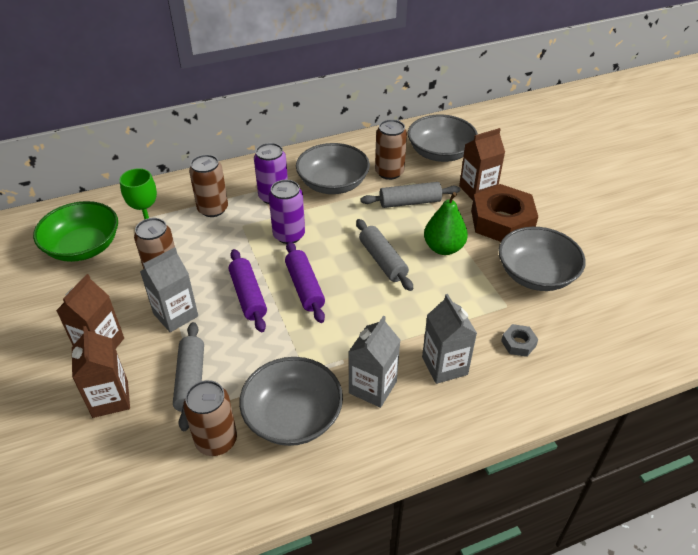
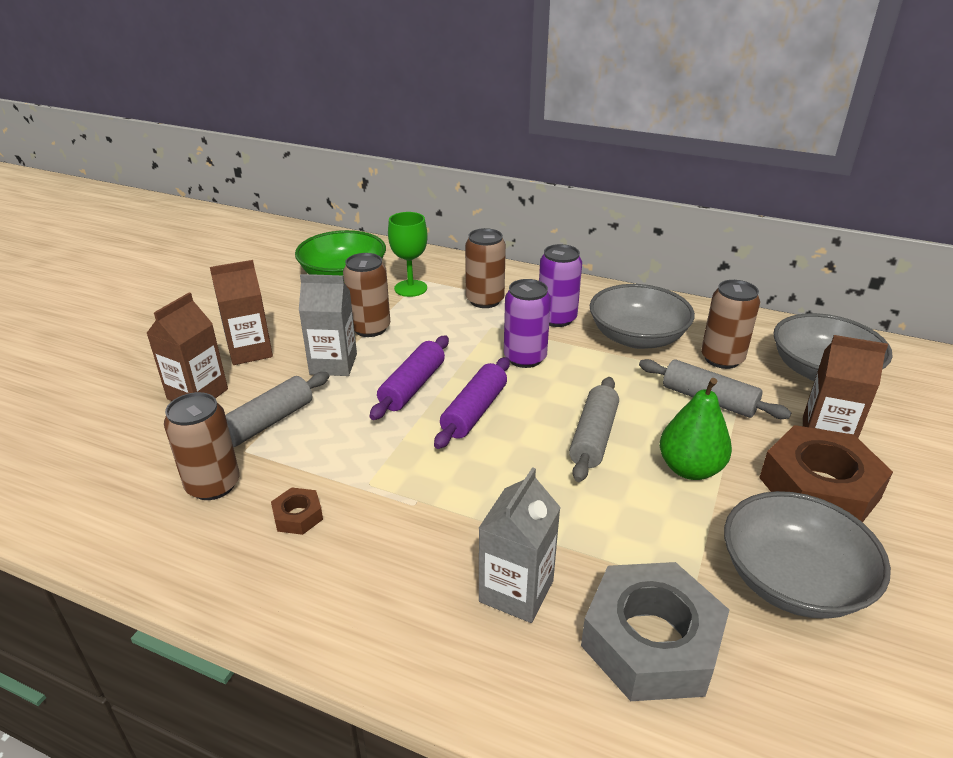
camera: 45 degrees right, 10 degrees down
grey bowl [239,357,343,446] -> brown nut [271,487,323,535]
grey carton [349,316,400,408] -> none
grey nut [501,324,538,357] -> grey nut [581,562,729,701], size x2.30

